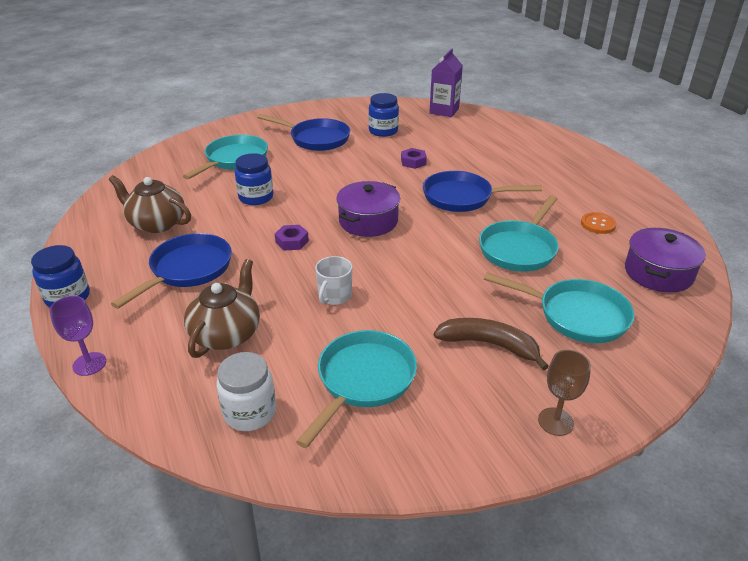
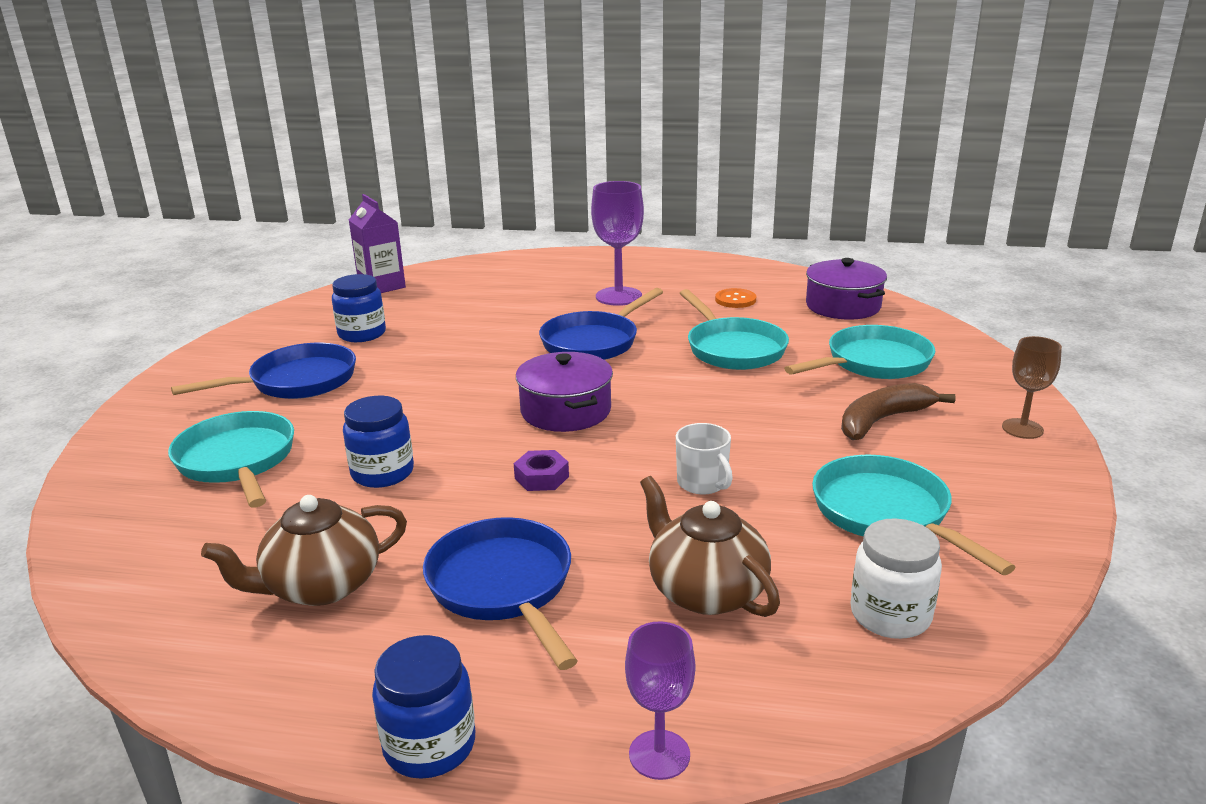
camera: 55 degrees left, 10 degrees down
purple nut [401,148,427,169] -> none
none -> purple goblet [591,181,644,306]

